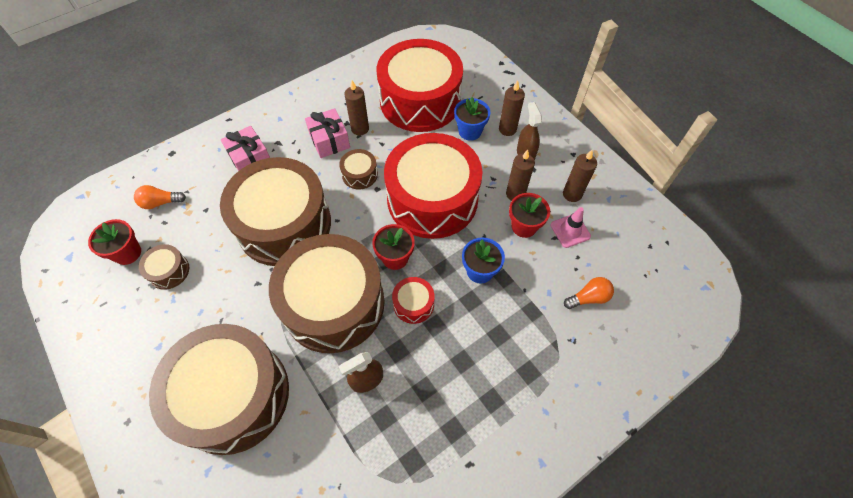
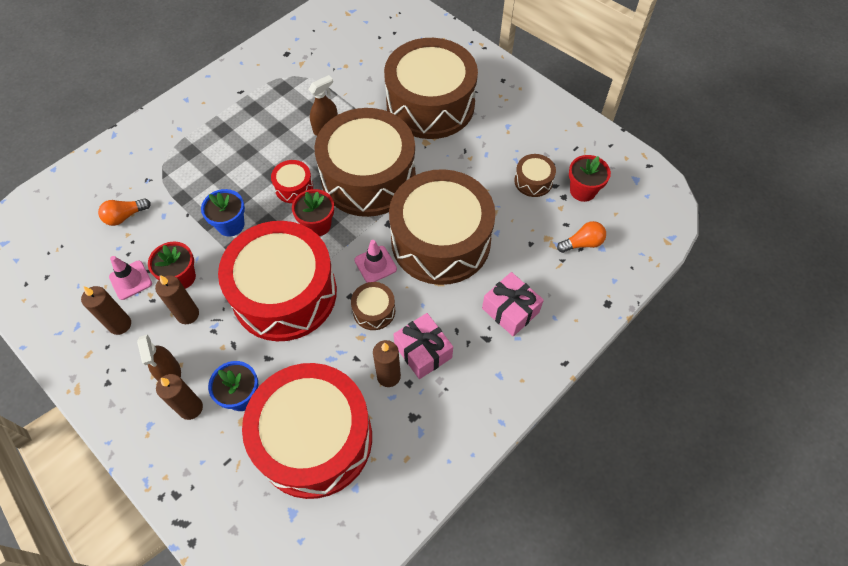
camera: 170 degrees right, 0 degrees up
none -> pink traffic cone [354,240,397,283]

